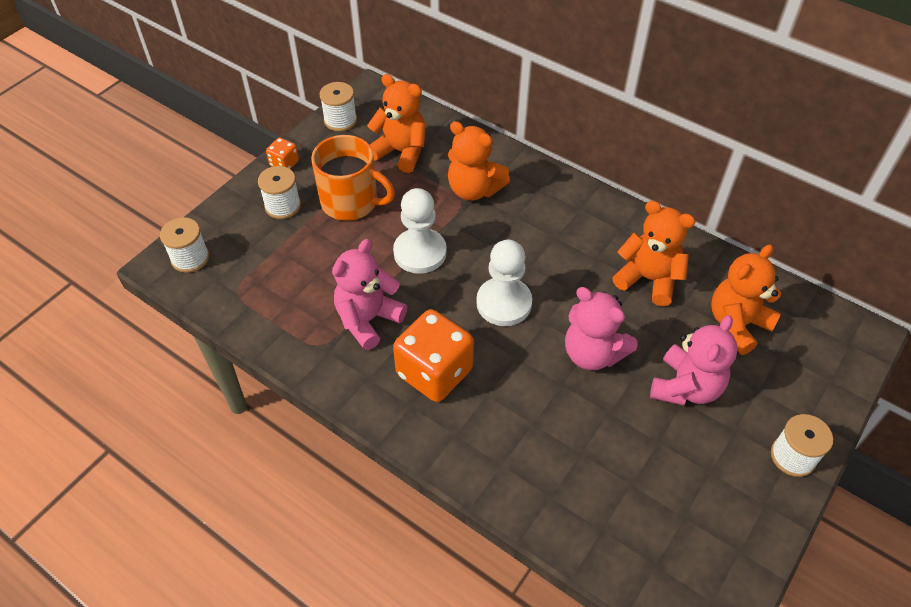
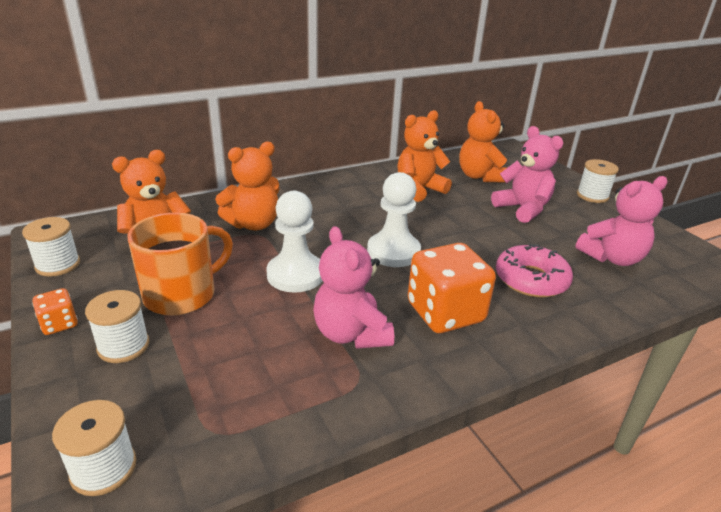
camera: 65 degrees left, 20 degrees down
pink teddy bear [565,287,638,370] -> pink teddy bear moved to [575,176,667,266]
none -> pink donut [496,244,573,297]

